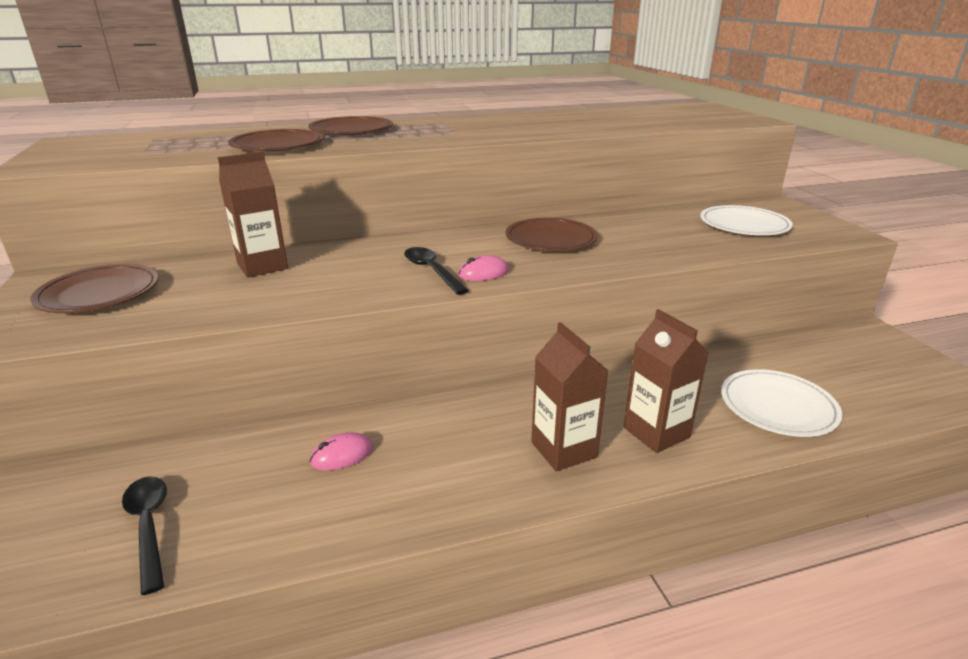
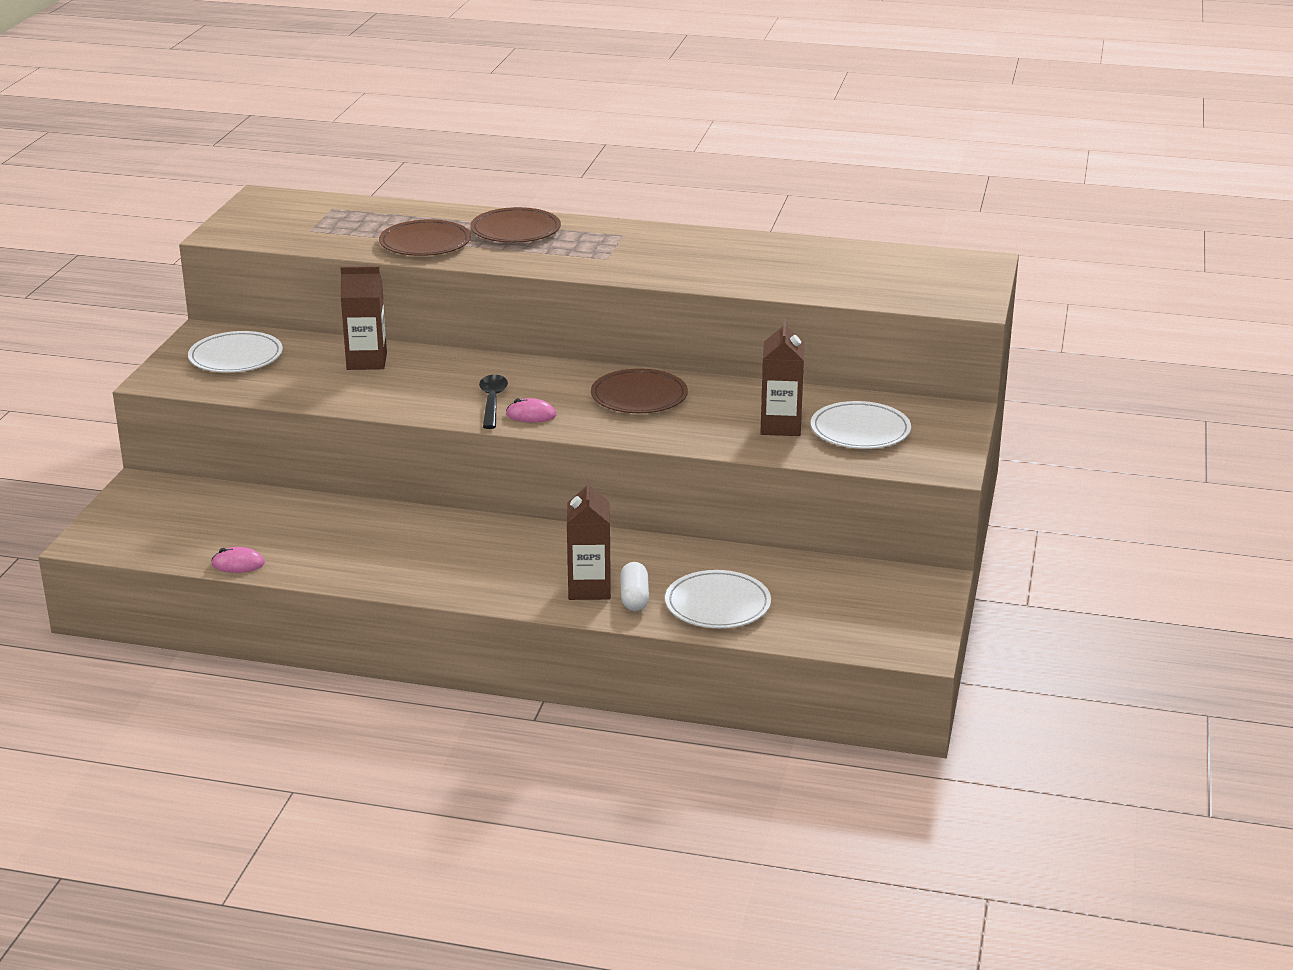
camera: 30 degrees right, 0 degrees up
brown plate [30,264,158,313] -> white plate [188,331,283,373]
black spoon [122,476,167,595] -> none
pink mouse [309,432,373,470] -> pink mouse moved to [211,547,265,573]
brown carton [531,322,608,471] -> brown carton moved to [760,319,804,436]
none -> white capsule [620,562,649,611]

